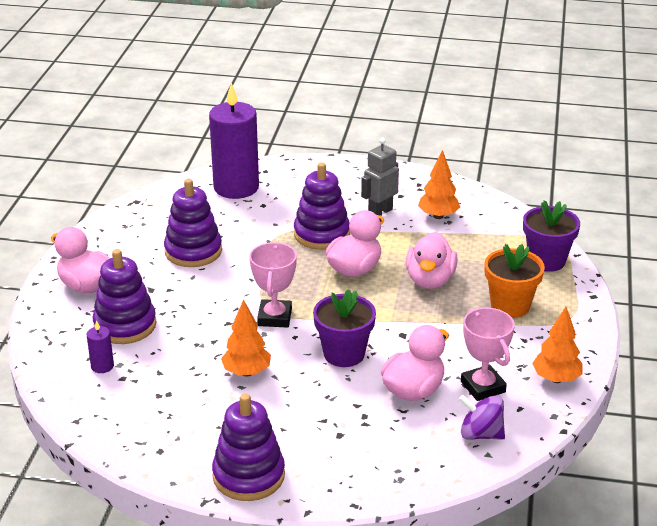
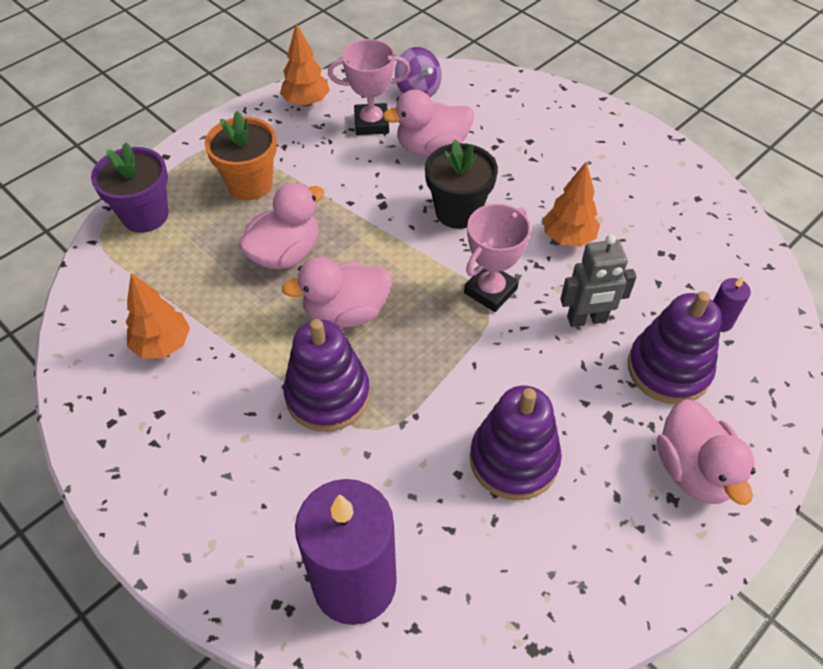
camera: 145 degrees left, 20 degrees up
purple stacking toy [212,394,285,501] -> none
purple flower pot [313,289,376,367] -> black flower pot [425,140,498,229]
grey robot [361,137,399,216] -> grey robot moved to [560,234,637,327]
pink trophy [461,308,515,401] -> pink trophy turned 75 degrees clockwise [328,39,410,135]

